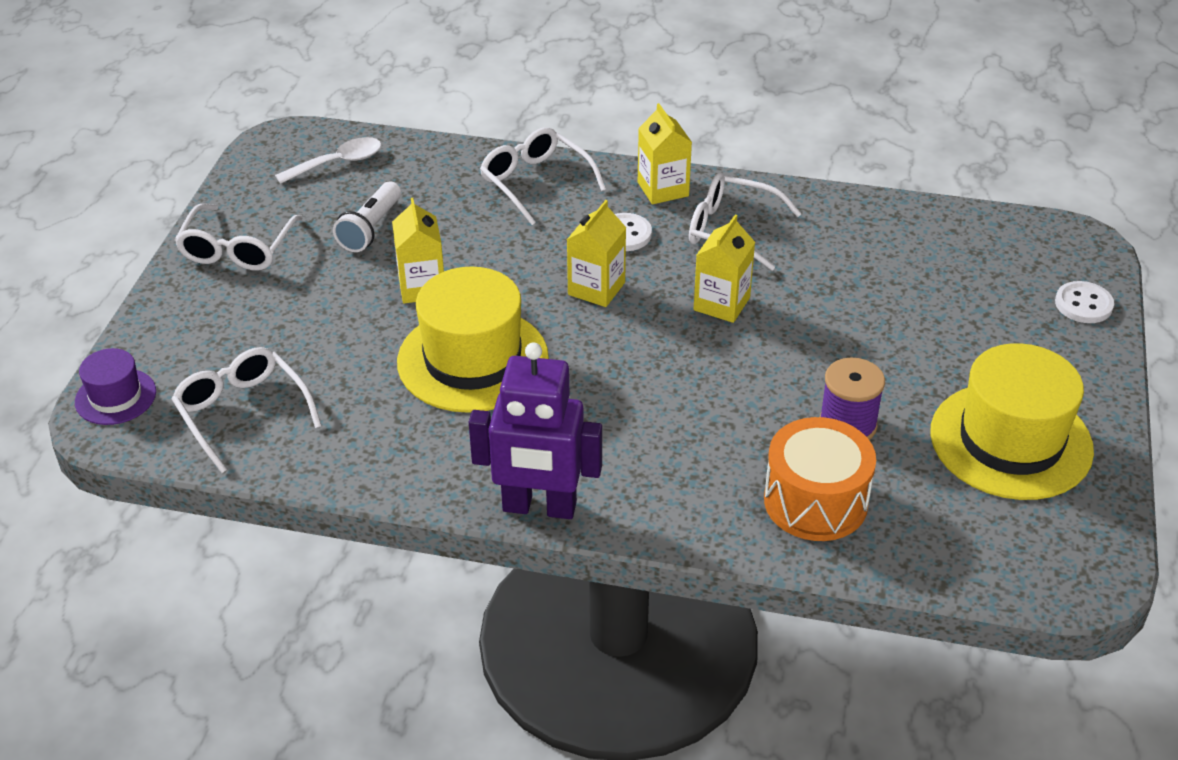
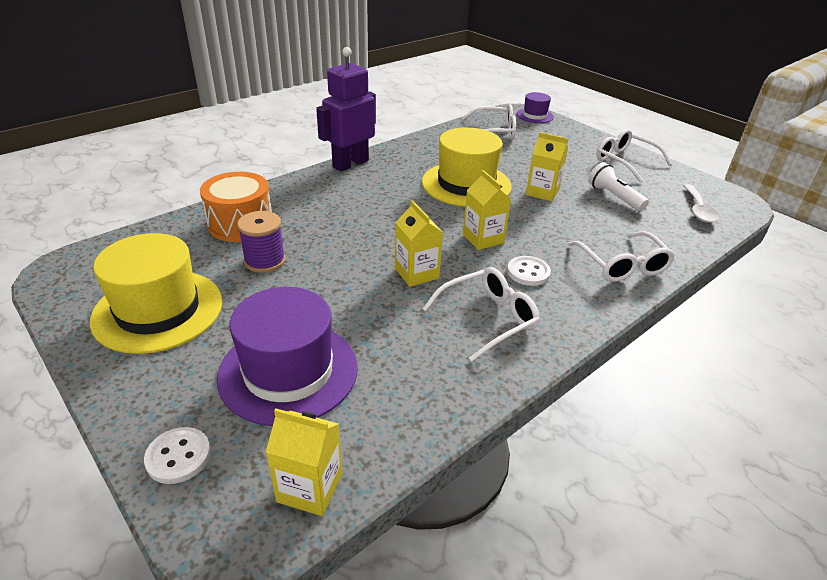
camera: 125 degrees right, 5 degrees down
white glasses [480,127,606,225] -> white glasses turned 75 degrees clockwise [568,231,675,282]
yellow carton [638,103,692,204] -> yellow carton moved to [266,408,342,516]
none -> purple hat [217,287,357,426]

